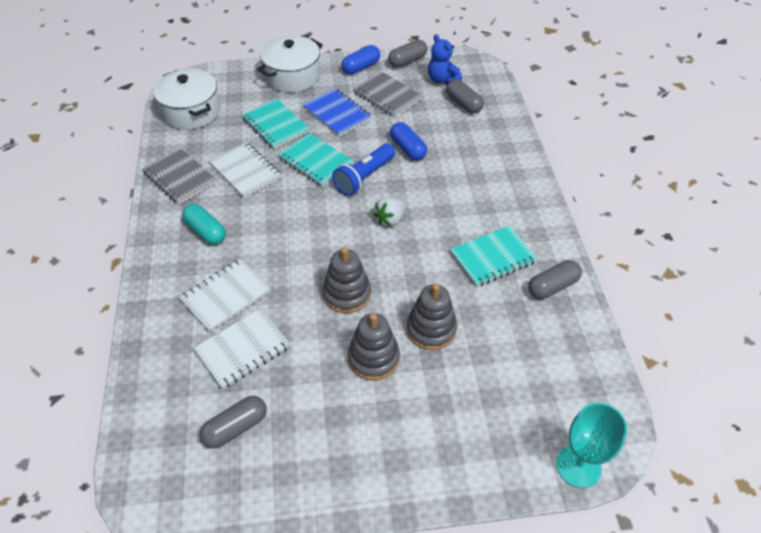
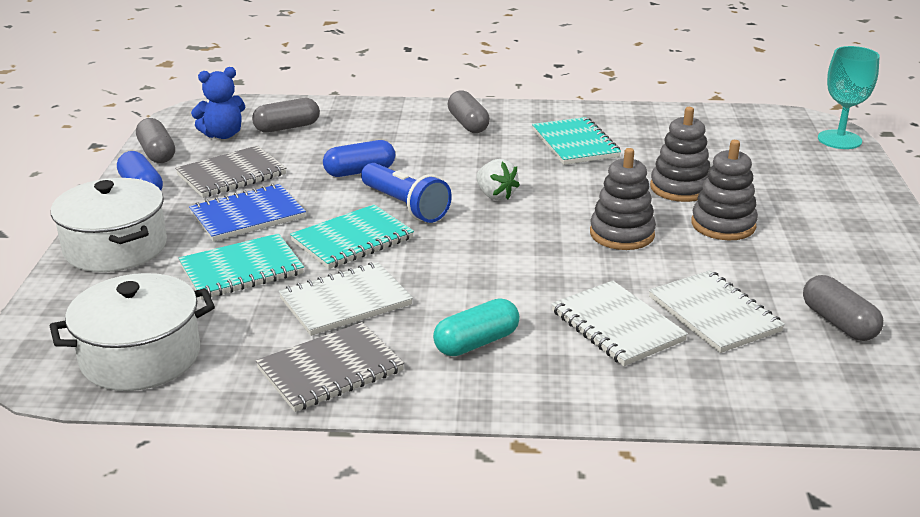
camera: 80 degrees left, 20 degrees down
grey capsule [528,260,582,299] -> grey capsule moved to [448,90,490,133]

